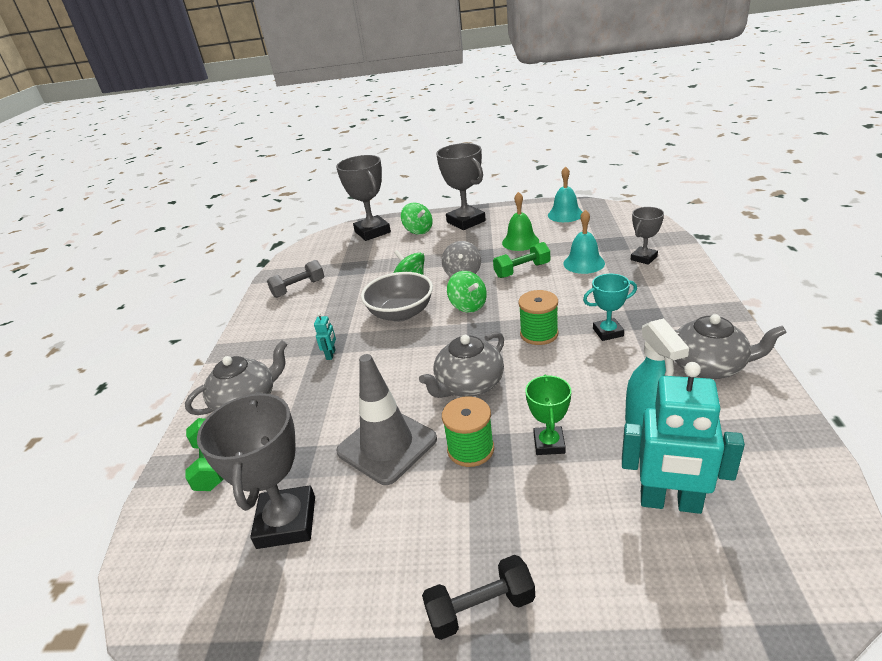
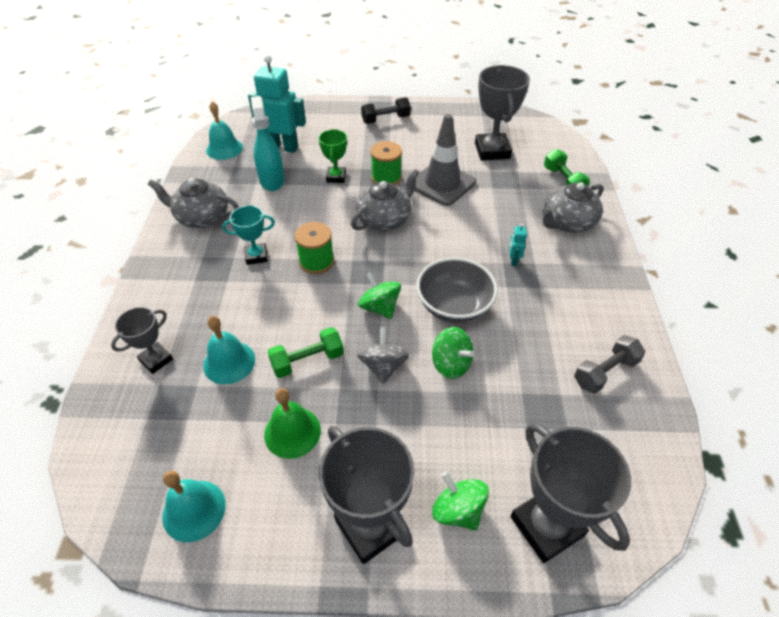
camera: 175 degrees right, 15 degrees up
none -> turquoise bell [206,101,243,160]

